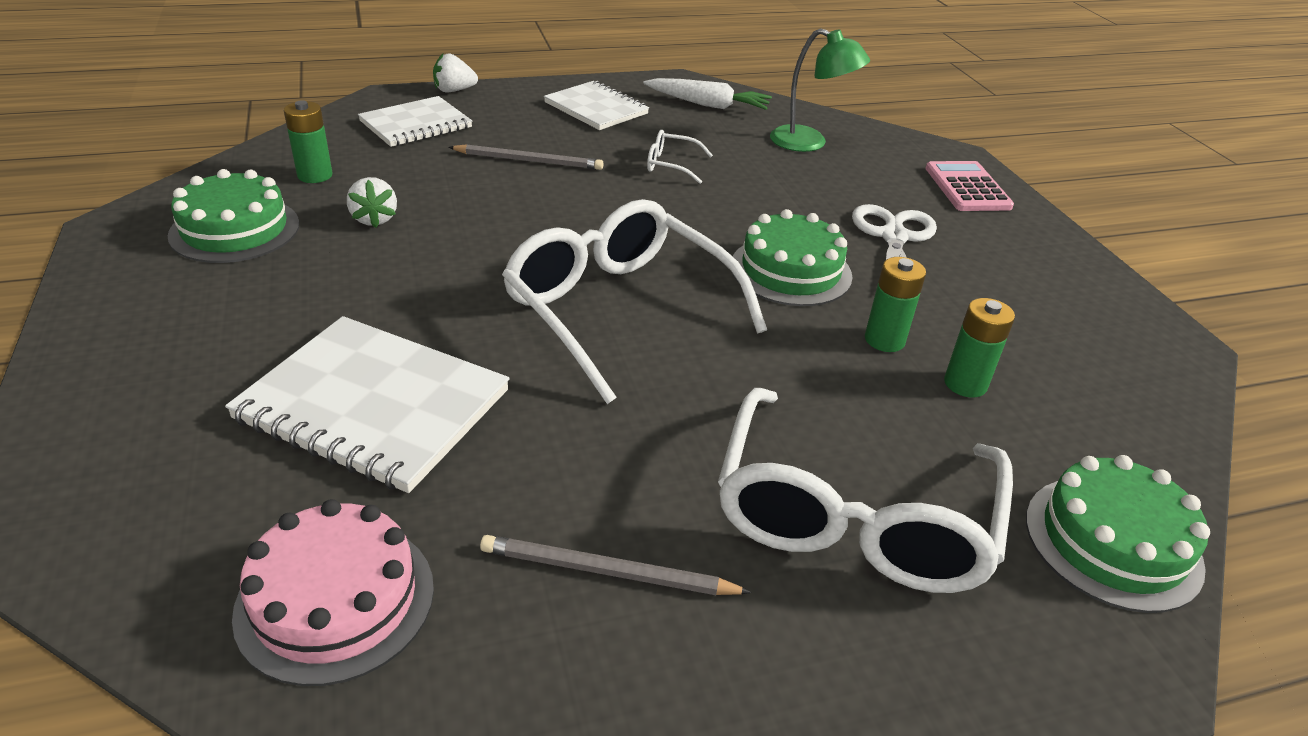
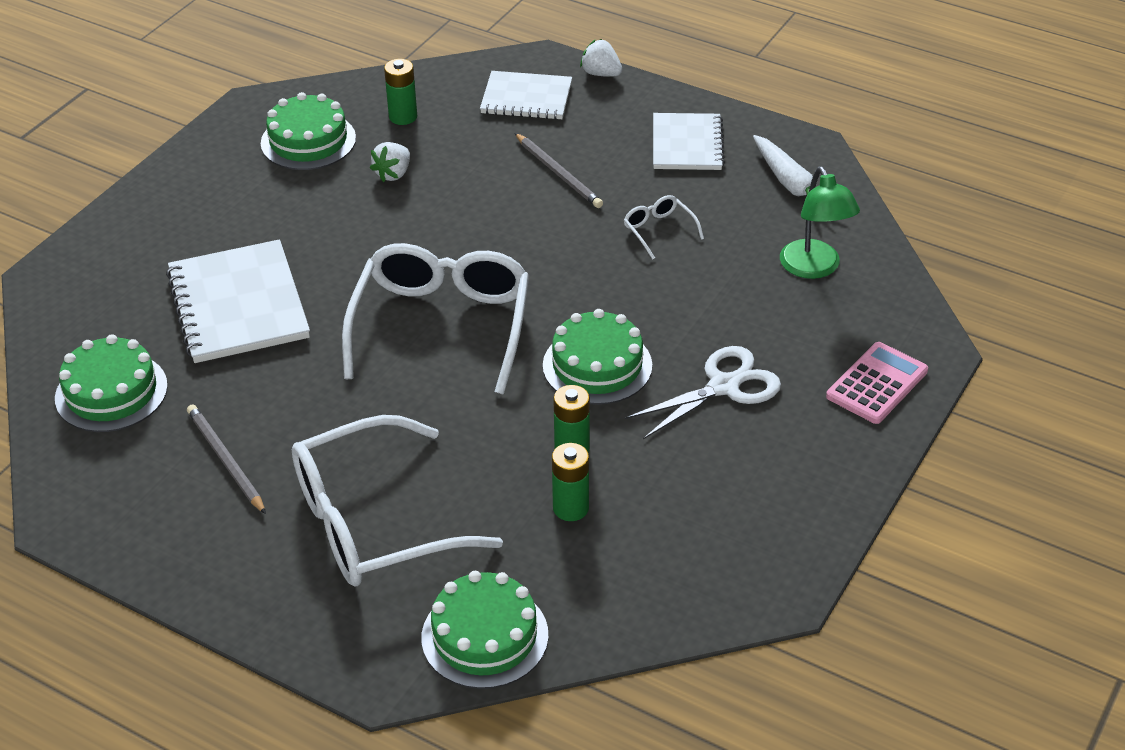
camera: 50 degrees right, 5 degrees up
pink cake [232,499,434,686] -> green cake [55,334,168,432]

